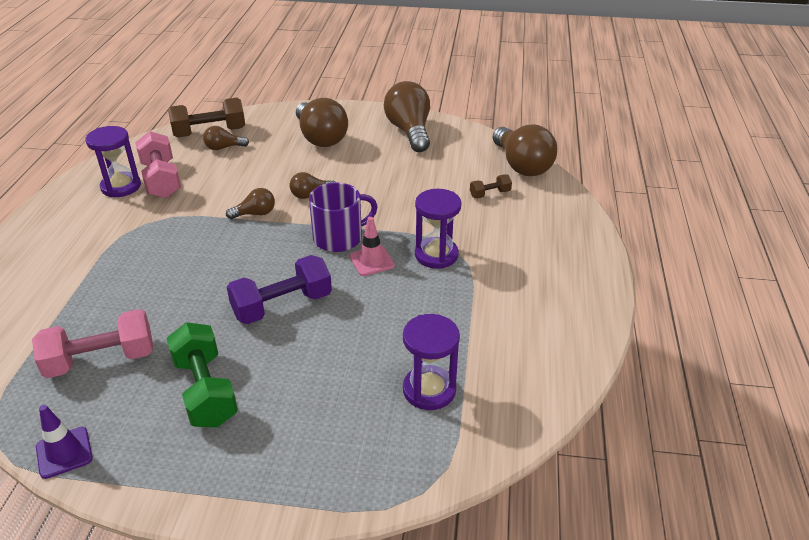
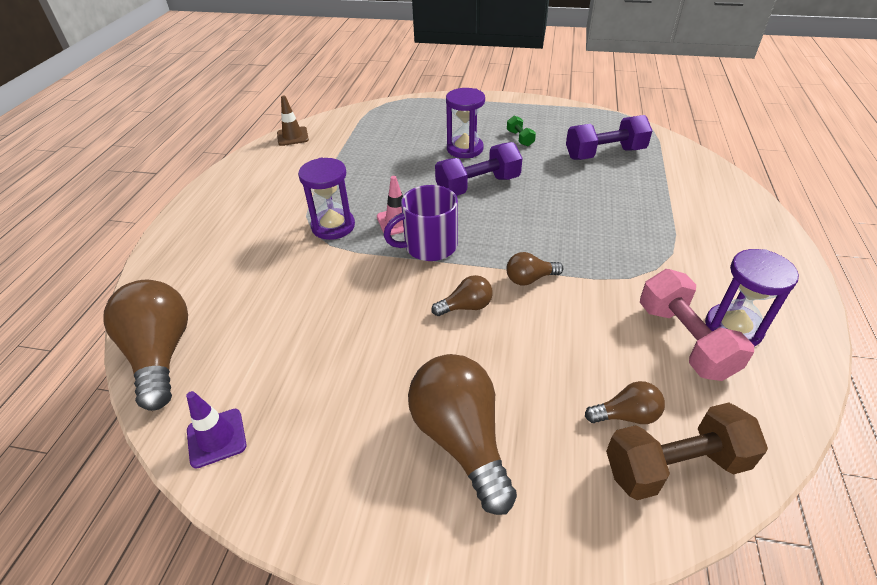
camera: 175 degrees left, 5 degrees up
pink dumbbell [32,309,153,378] -> purple dumbbell [566,115,652,160]
purple traffic cone [36,405,93,479] -> purple traffic cone moved to [186,391,247,468]
green dumbbell [166,322,238,428] -> green dumbbell [507,116,536,146], size x0.50
brown light bulb [384,81,430,152] -> none
purple hourglass [403,314,460,410] -> purple hourglass moved to [446,88,485,158]
brown dumbbell [470,175,512,198] -> none
none -> brown traffic cone [277,95,309,146]

